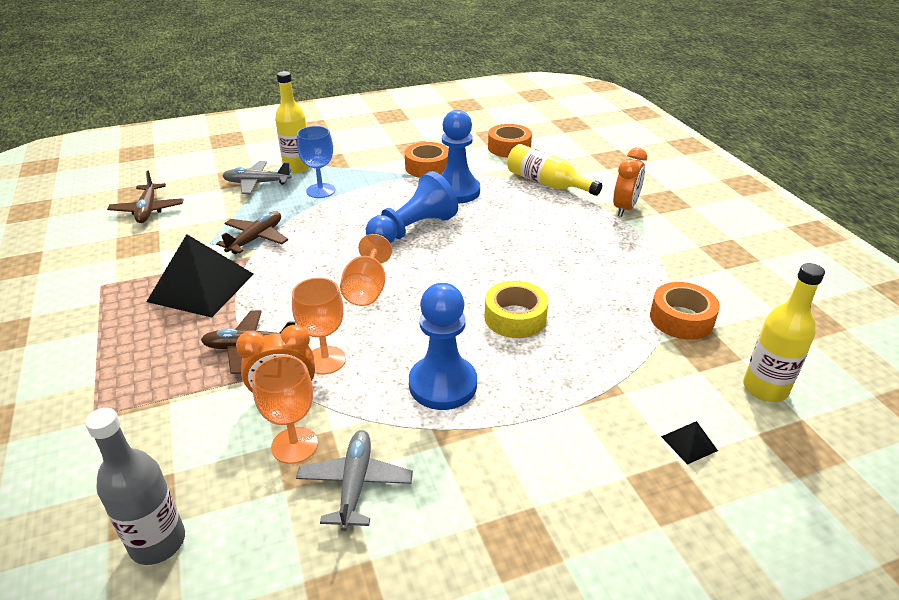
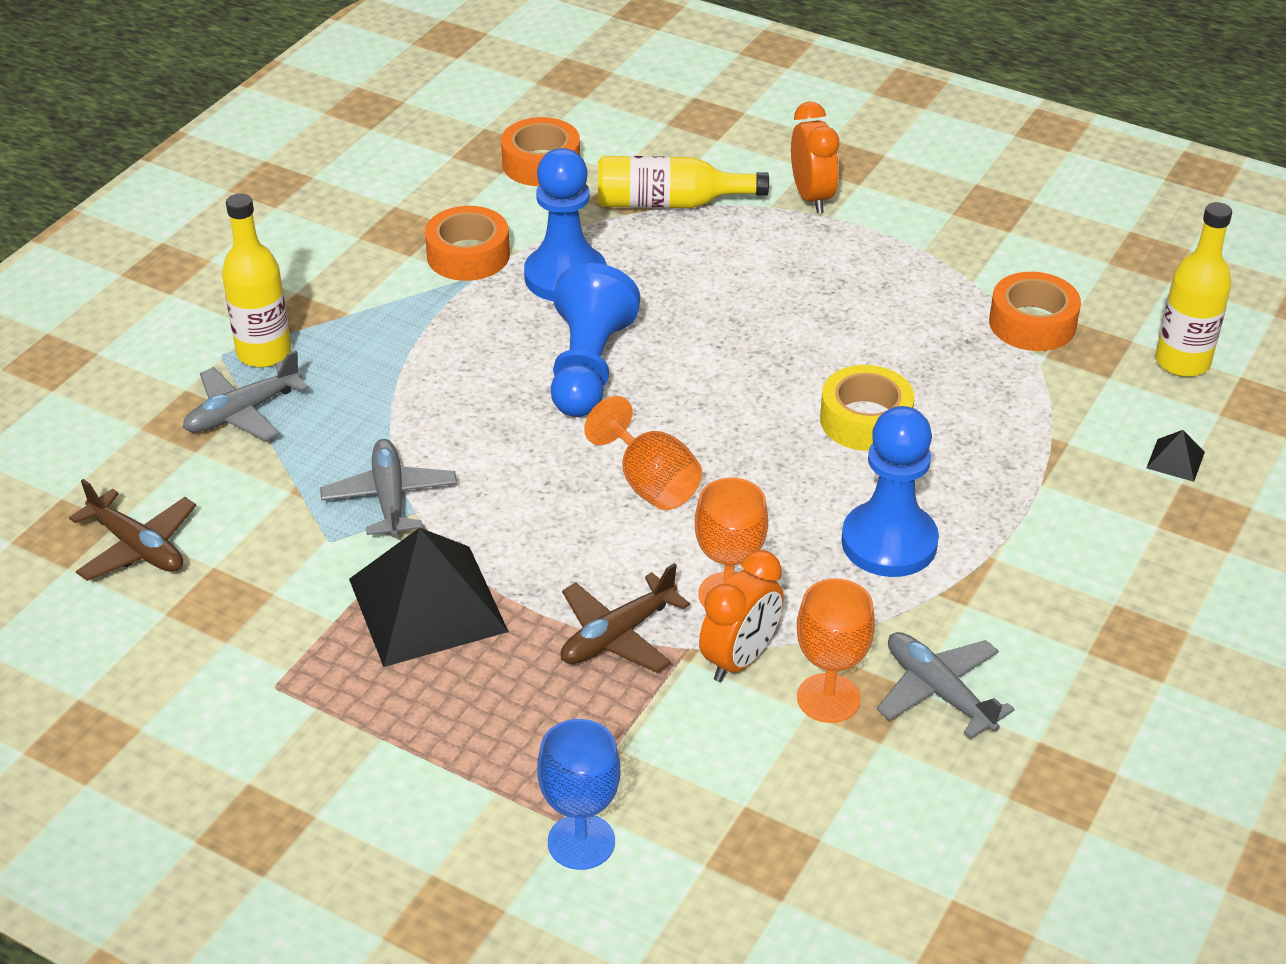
camera: 40 degrees left, 5 degrees up
grey bottle [85,408,185,565] -> none
brown plane [216,211,288,254] -> grey plane [320,439,457,538]
blue goblet [297,126,335,198] -> blue goblet moved to [537,719,621,870]

